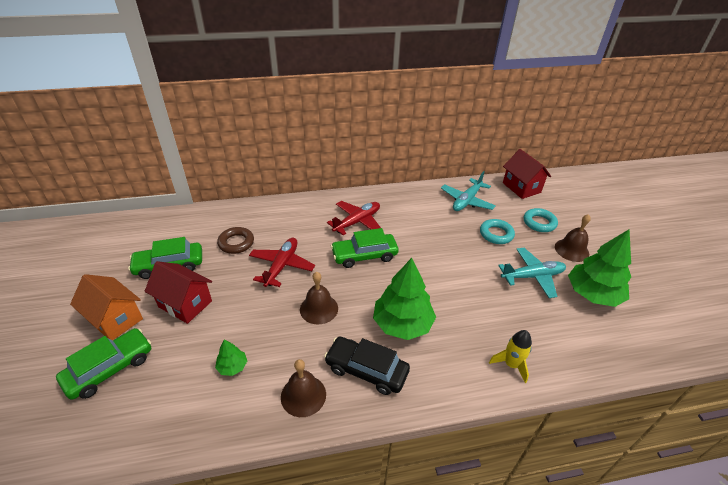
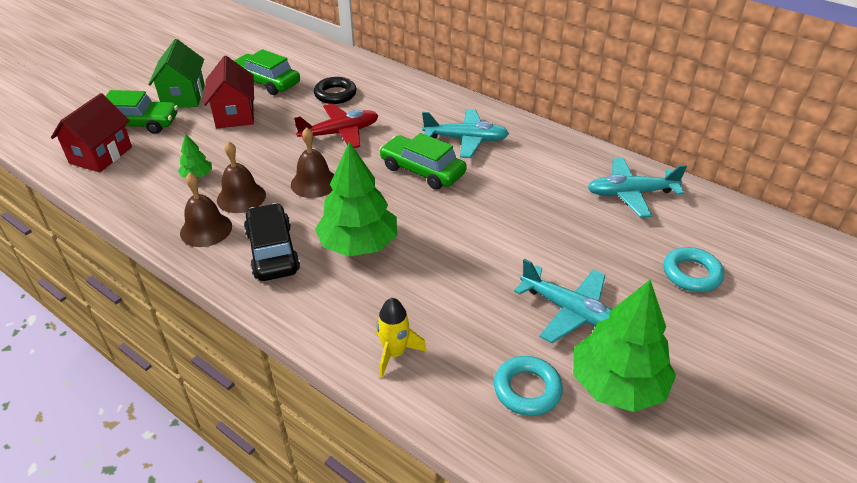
camera: 50 degrees right, 0 degrees up
orange house [70,274,143,340] -> green house [148,39,205,108]
brown ring [217,227,254,254] -> black ring [314,77,357,104]
red plane [327,201,381,235] -> turquoise plane [422,109,509,158]
turquoise ring [480,219,515,244] -> turquoise ring moved to [494,356,563,416]
red house [503,149,551,199] -> red house moved to [51,93,132,173]
brown bell [555,214,591,262] -> brown bell moved to [217,141,266,213]

